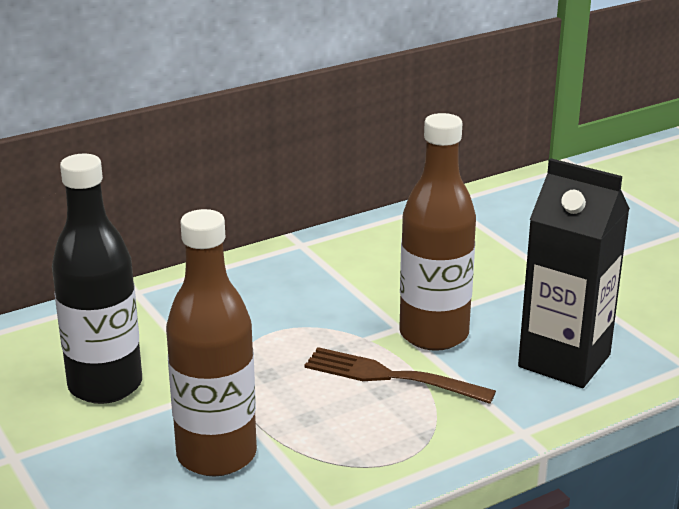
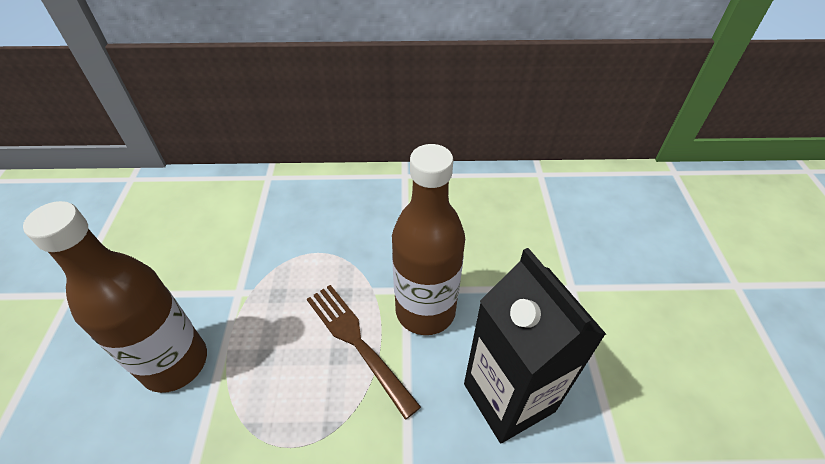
camera: 30 degrees right, 20 degrees up
black bottle [52,154,142,404] -> none

